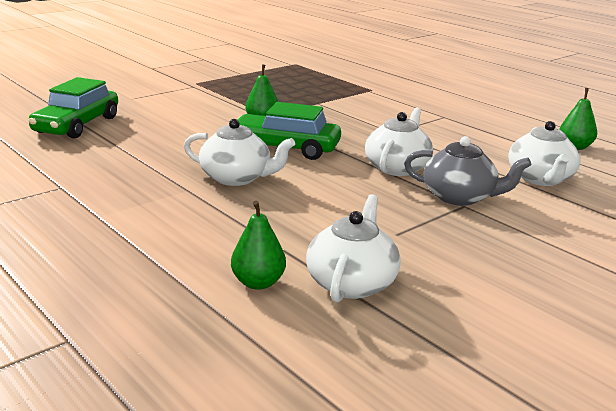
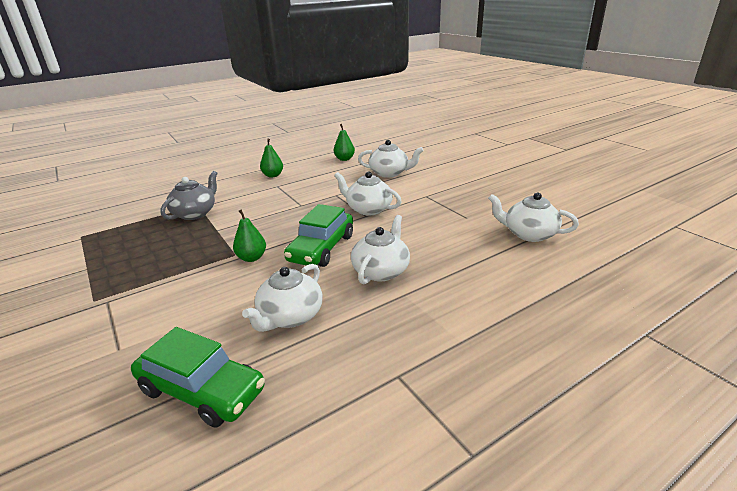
camera: 80 degrees left, 5 degrees up
green pear [231,201,286,290] -> green pear moved to [260,139,283,178]
grey teapot [404,136,531,206] -> grey teapot moved to [161,171,218,220]
none -> white teapot [242,264,323,332]

